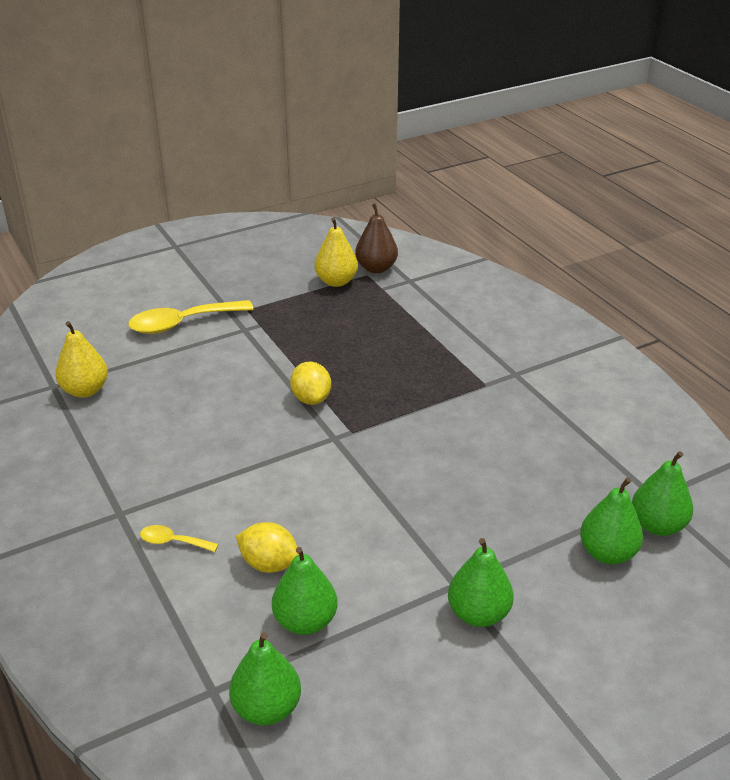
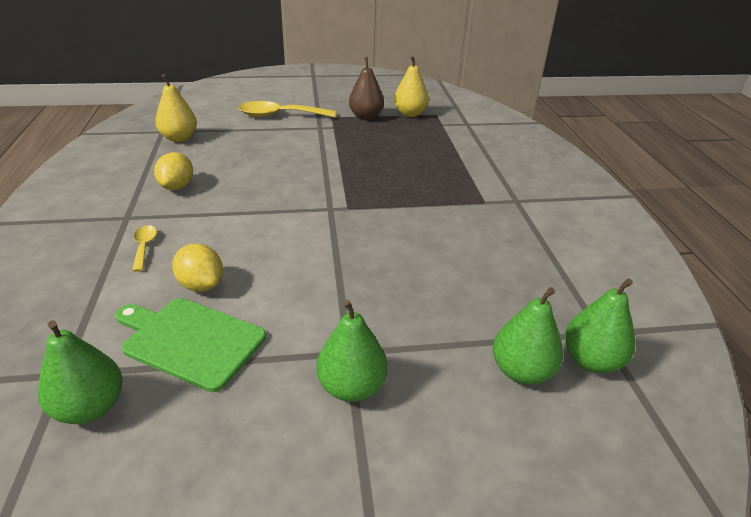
camera: 20 degrees right, 0 degrees up
yellow spoon [140,525,218,552] -> yellow spoon turned 45 degrees clockwise [132,225,157,272]
green pear [272,547,338,635] -> green cutting board [115,298,266,392]
yellow lemon [290,362,331,405] -> yellow lemon moved to [154,152,193,190]
brown pear [355,203,398,273] -> brown pear moved to [349,57,384,120]

